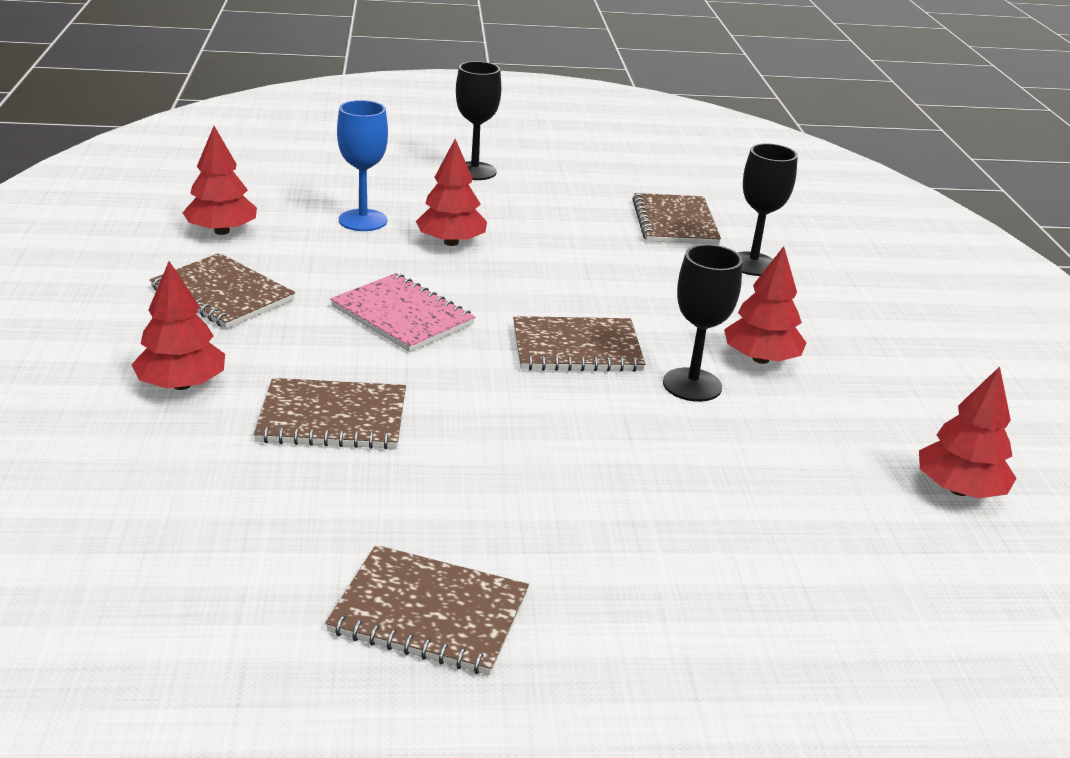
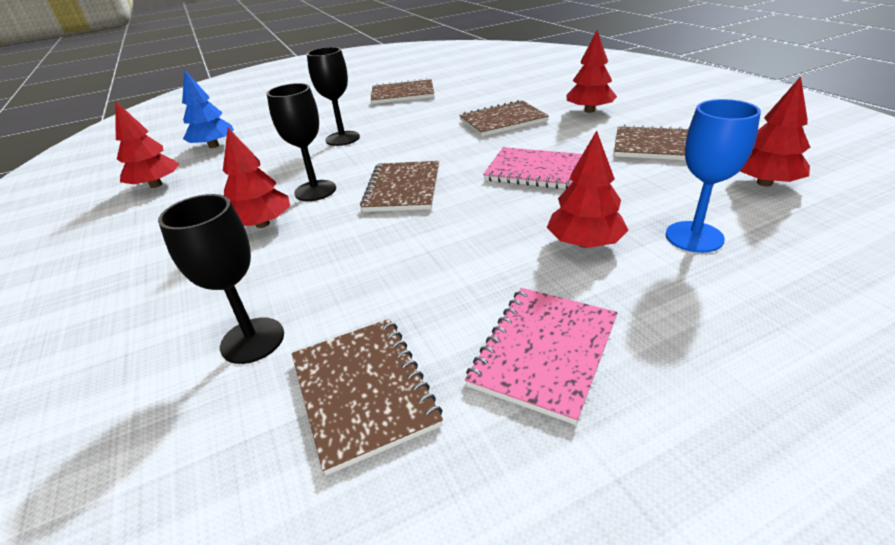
camera: 165 degrees right, 5 degrees up
black goblet [456,61,501,180] -> black goblet moved to [307,47,360,146]
brown notebook [513,316,645,372] -> brown notebook turned 60 degrees counterclockwise [360,161,439,212]
none -> blue tree [182,69,234,148]
none -> pink notebook [465,288,618,425]

